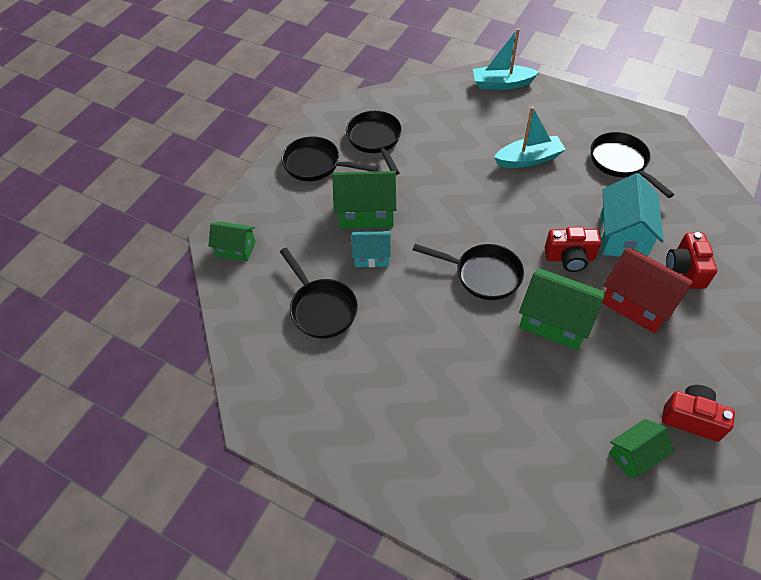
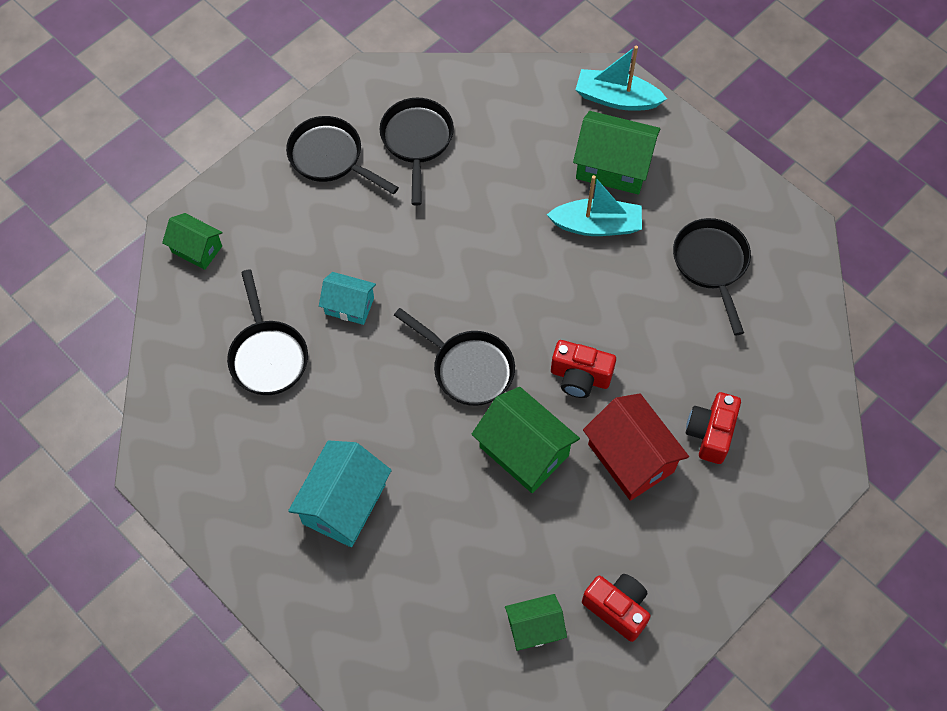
camera: 15 degrees right, 10 degrees up
green house [332,171,396,229] -> green house moved to [573,111,660,195]
turquoise house [600,173,664,257] -> turquoise house moved to [288,440,392,547]

